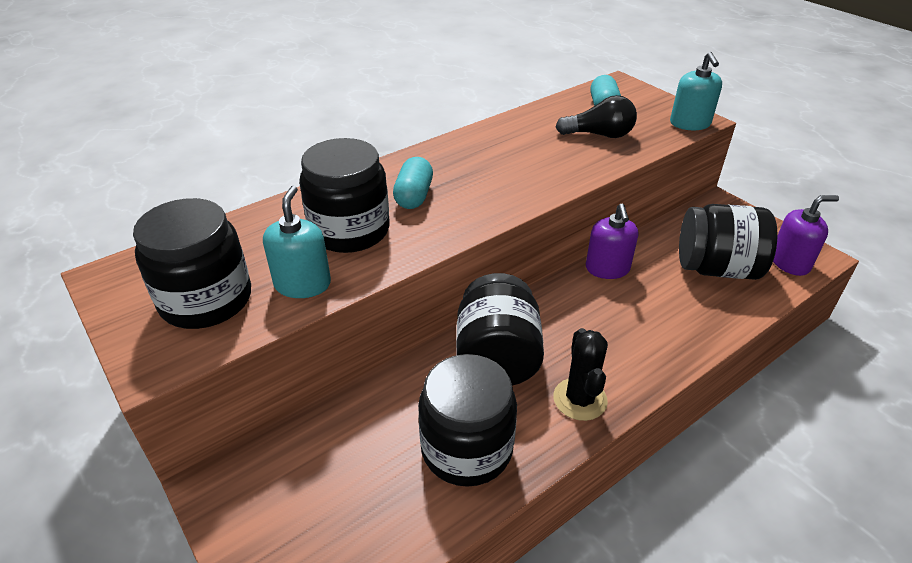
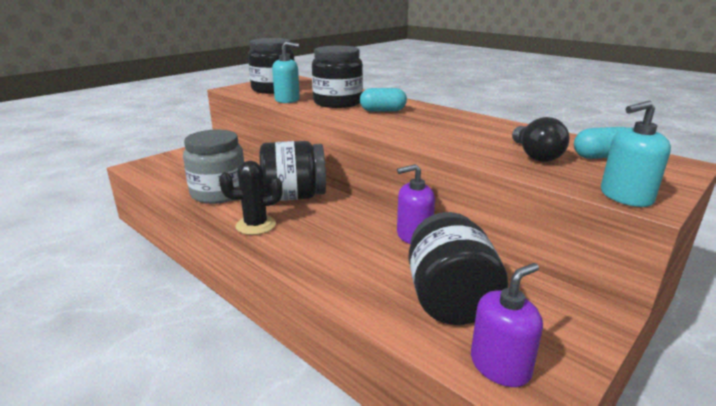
camera: 80 degrees right, 15 degrees down
black jar [418,354,517,487] -> grey jar [183,130,245,204]
purple soap dispenser [773,195,839,276] -> purple soap dispenser turned 105 degrees counterclockwise [471,263,543,387]

